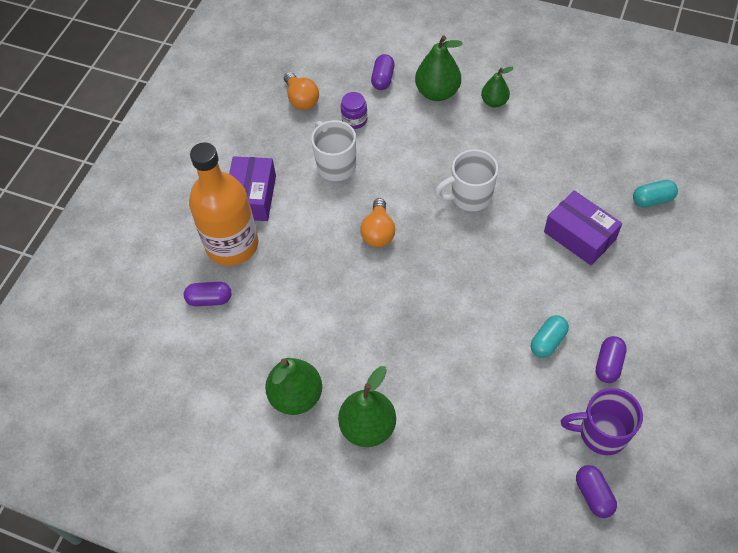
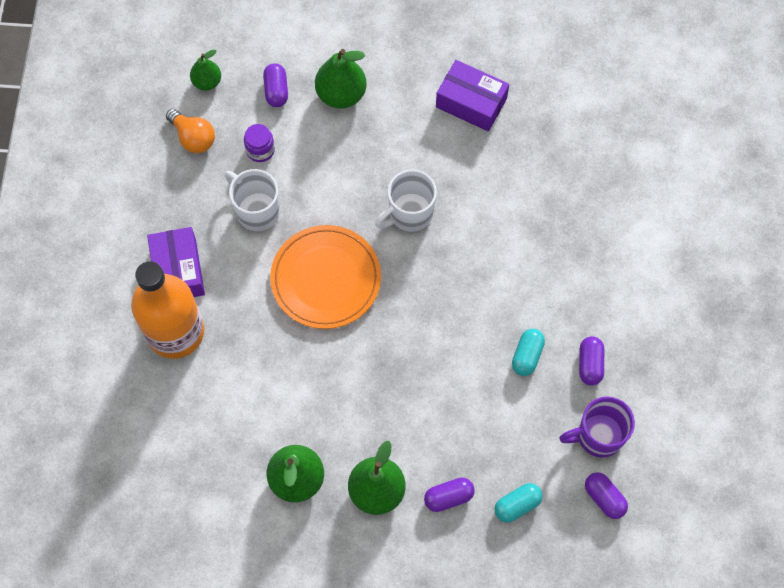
camera: 20 degrees left, 10 degrees up
purple capsule [184,282,231,306] -> purple capsule moved to [424,477,475,512]
orange light bulb [360,198,395,247] -> orange plate [270,225,381,329]
green pear [481,67,514,107] -> green pear moved to [190,49,221,91]
purple box [544,190,622,265] -> purple box moved to [436,60,509,131]
turquoise capsule [633,180,678,207] -> turquoise capsule moved to [494,483,543,523]

